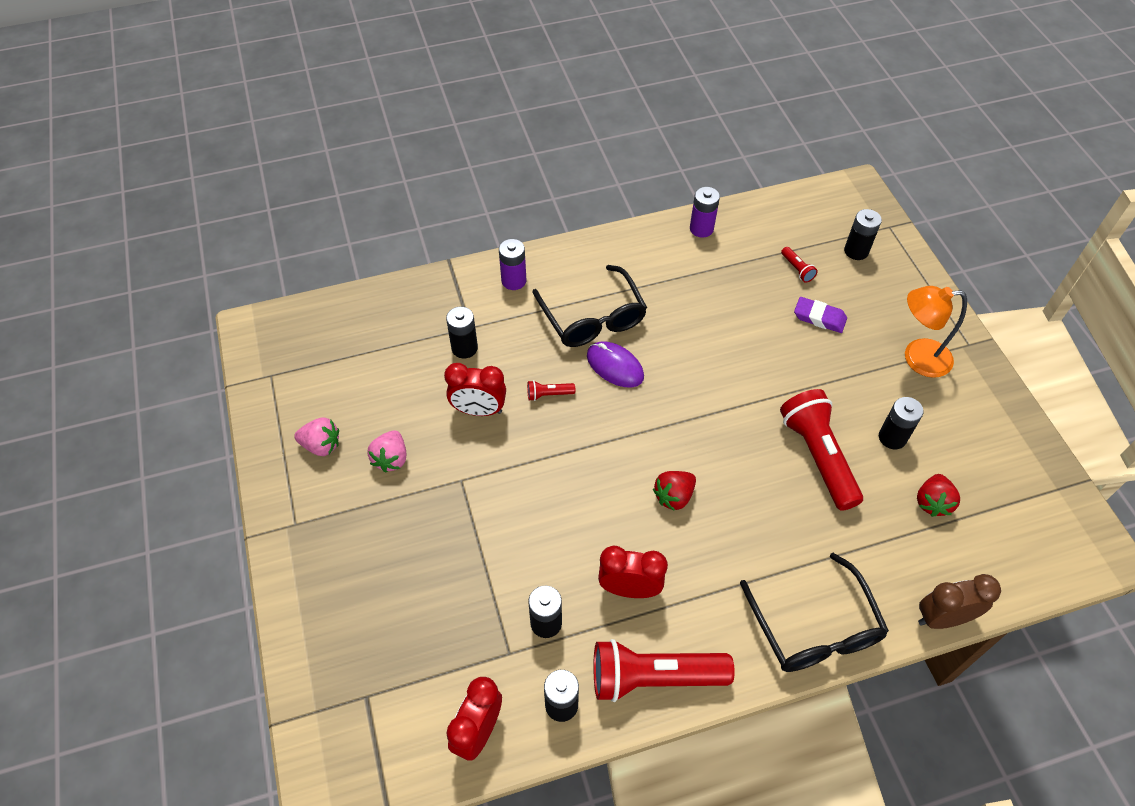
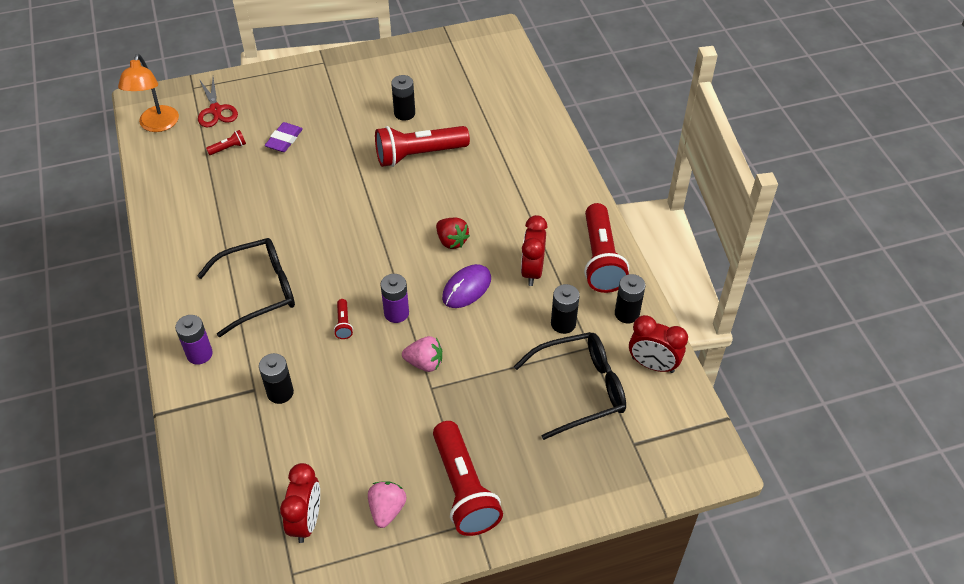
camera: 90 degrees left, 5 degrees down
pink strawberry [367,430,407,472] -> pink strawberry moved to [402,336,442,372]
red clock [444,363,506,416] -> red clock moved to [280,463,320,543]
purple mouse [587,341,644,388] -> purple mouse moved to [442,264,491,308]
purple battery [690,187,720,238] -> purple battery moved to [381,274,409,323]
black glasses [740,553,889,672] -> black glasses moved to [514,332,626,440]
black battery [844,209,882,260] -> red scissors [198,78,238,127]
orange lamp [905,286,967,378] -> orange lamp moved to [118,54,179,132]
red strawberry [917,474,960,517] -> none
brown clock [918,574,1001,629] -> none
none -> red flashlight [433,421,503,536]

